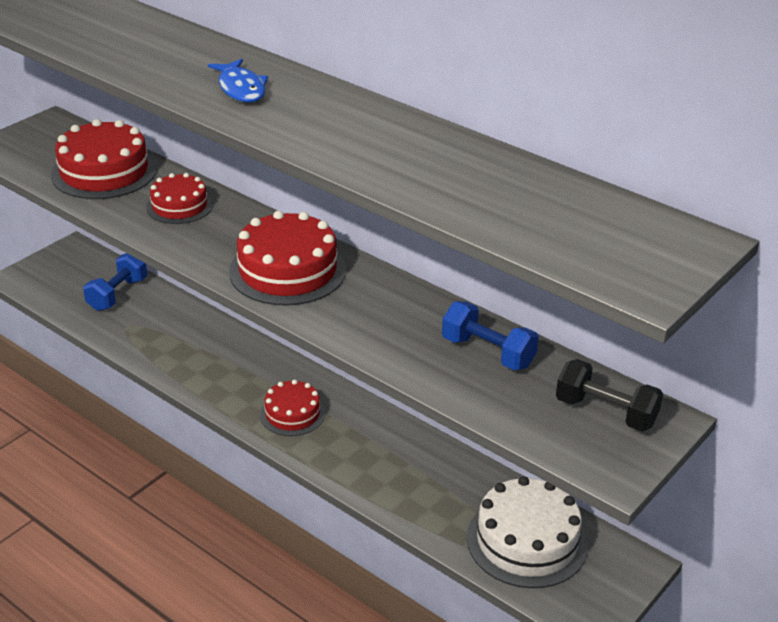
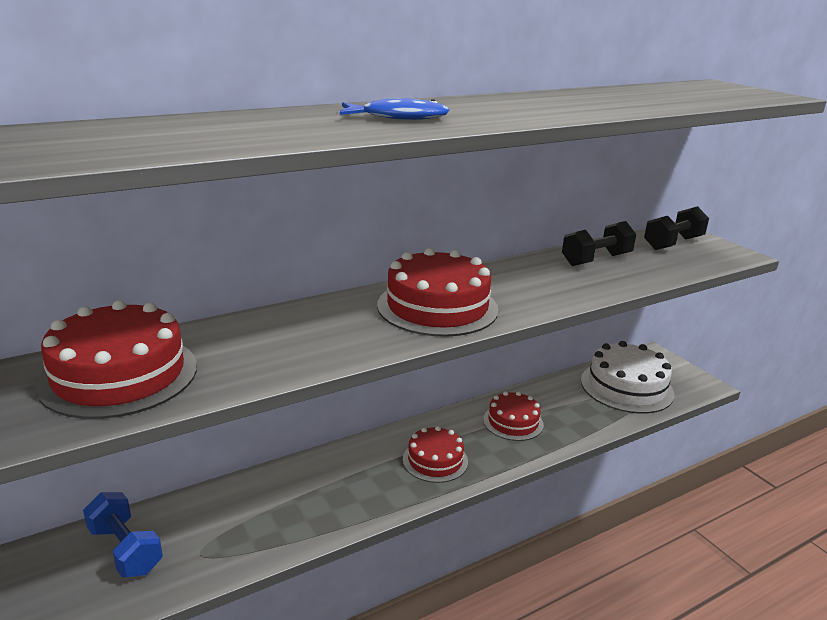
camera: 70 degrees left, 10 degrees down
red cake [146,173,213,224] -> red cake moved to [483,391,544,441]
blue dumbbell [442,301,539,370] -> black dumbbell [562,221,636,266]

